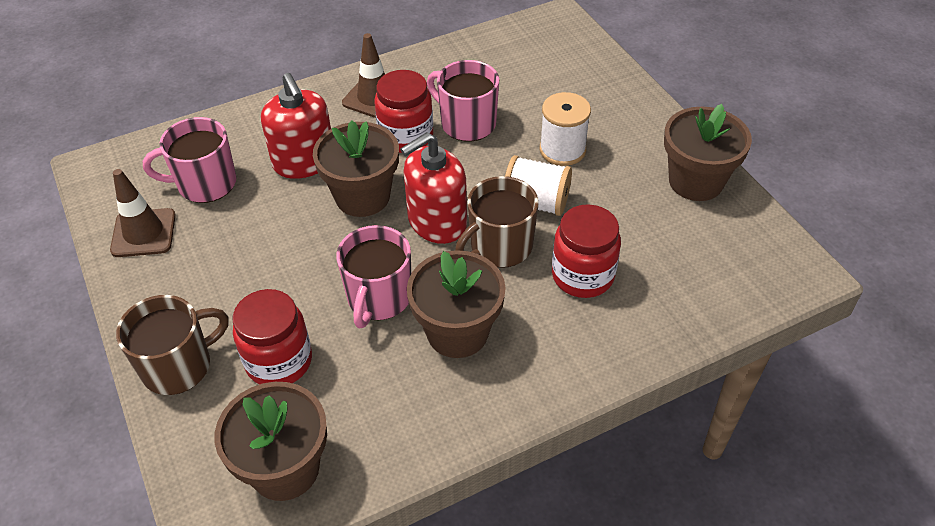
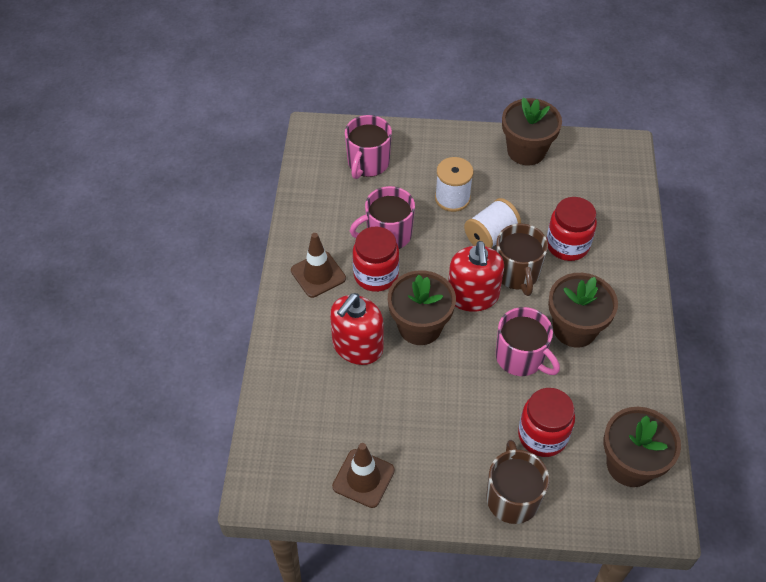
camera: 60 degrees left, 5 degrees up
pink mug [143,117,237,203] -> pink mug moved to [345,115,392,179]
red soap dispenser [261,73,331,179] -> red soap dispenser turned 120 degrees clockwise [330,293,383,365]

